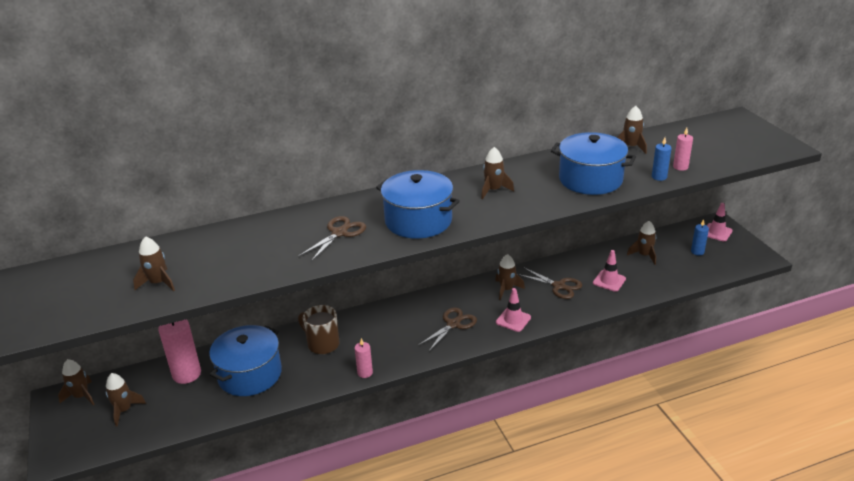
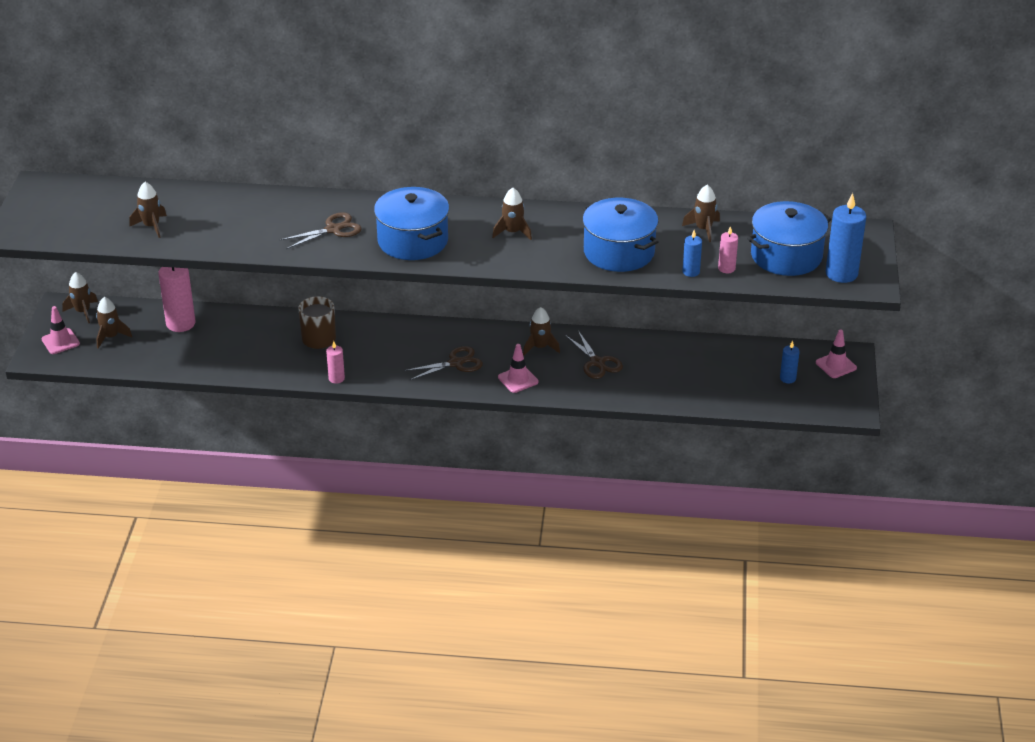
camera: 25 degrees right, 5 degrees up
blue pot [209,325,282,396] -> blue pot moved to [747,201,831,276]
pink traffic cone [593,250,626,292] -> pink traffic cone moved to [41,306,80,354]
brown rocket [627,221,656,265] -> none
none -> blue candle [826,193,866,283]

